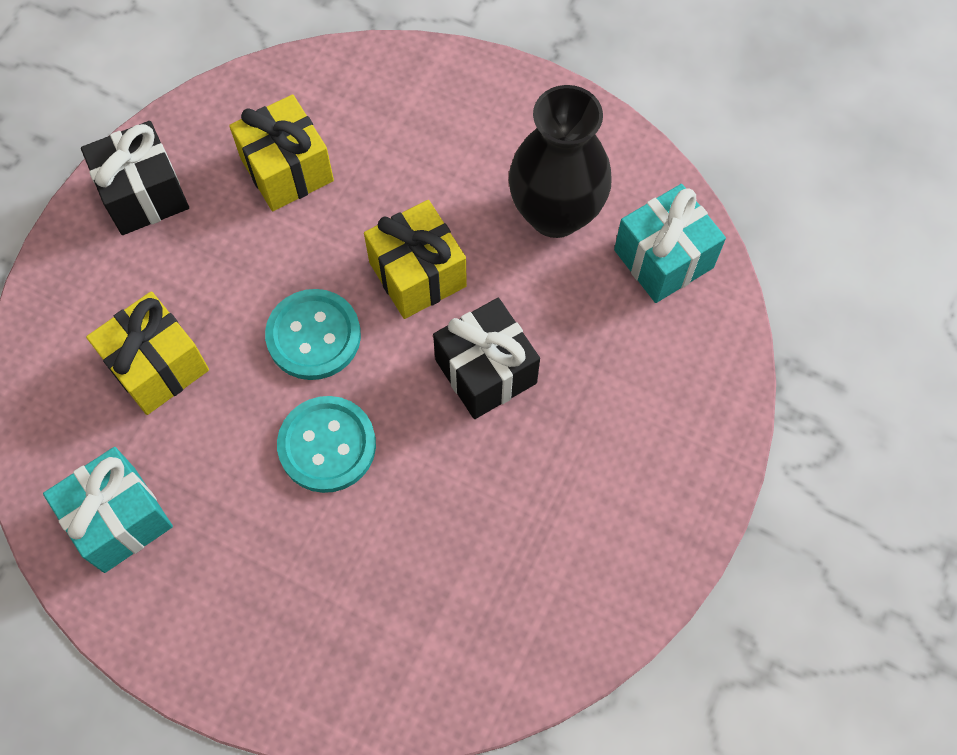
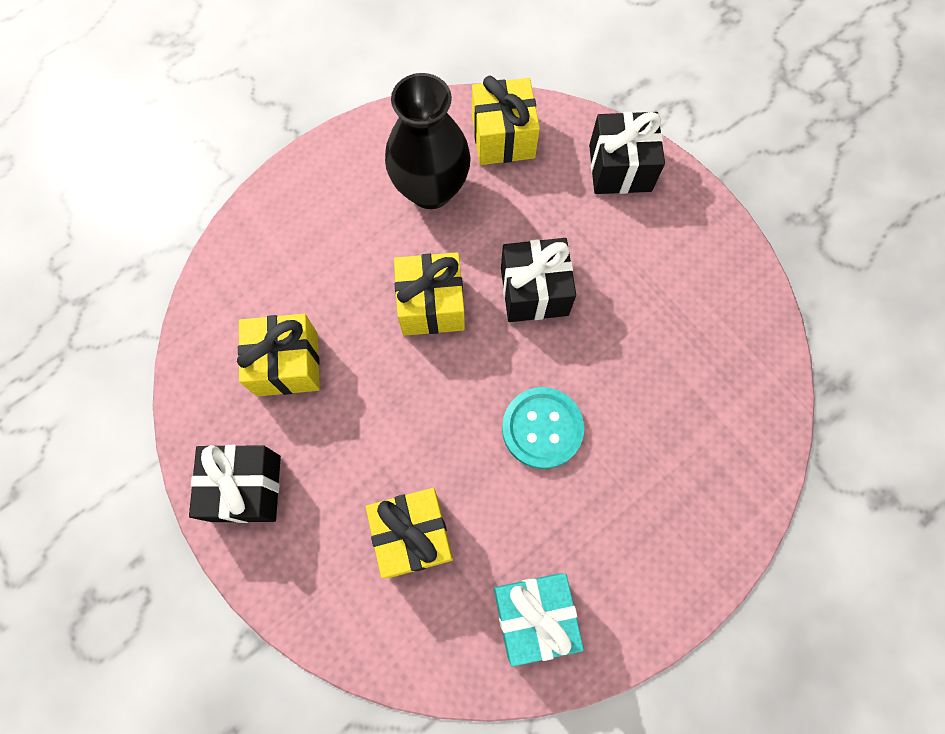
camera: 65 degrees left, 5 degrees up
turquoise button [265,289,361,380] -> none
turquoise gift [614,184,726,303] -> yellow gift [472,75,540,165]
none -> black gift [589,112,665,194]

